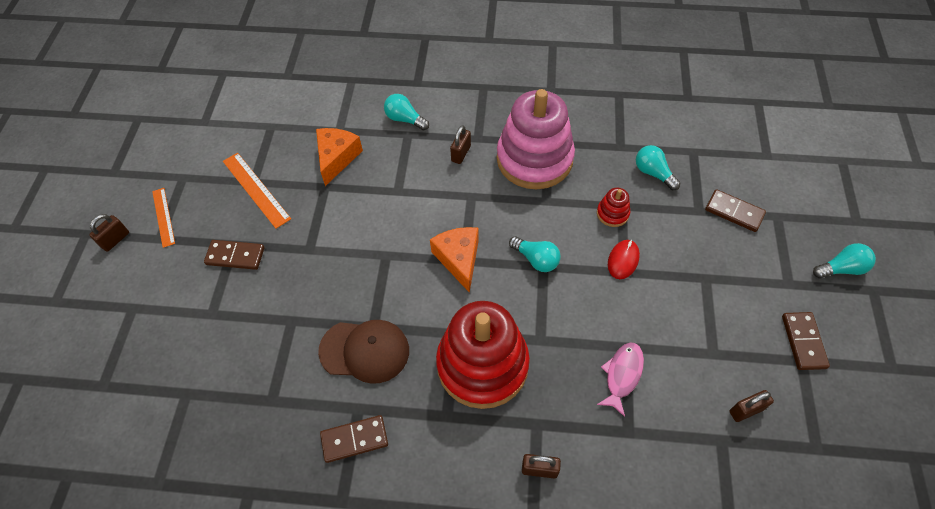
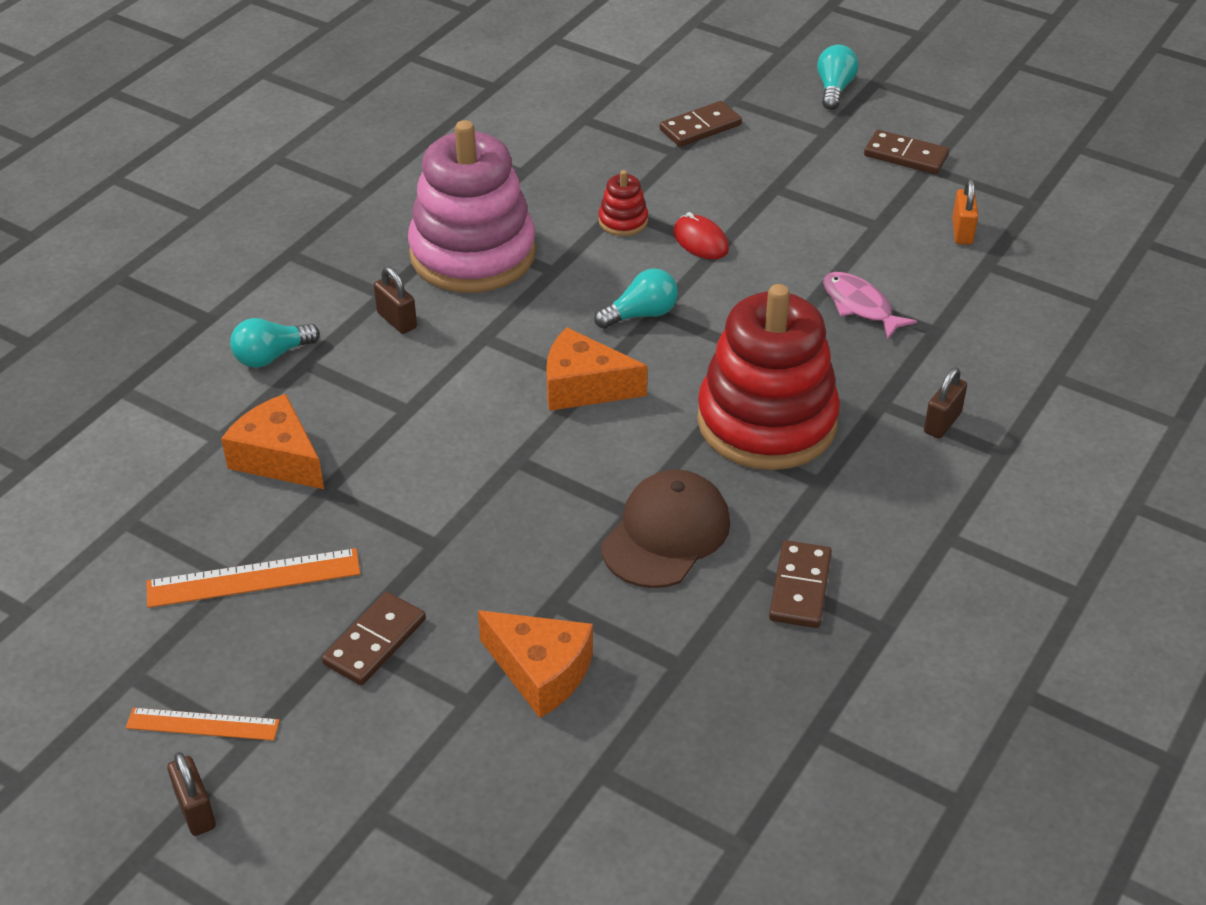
camera: 65 degrees left, 15 degrees down
turquoise light bulb [636,145,680,190] -> none
brown padlock [729,390,774,422] -> orange padlock [952,178,978,245]
none -> orange cheese [478,610,593,718]

